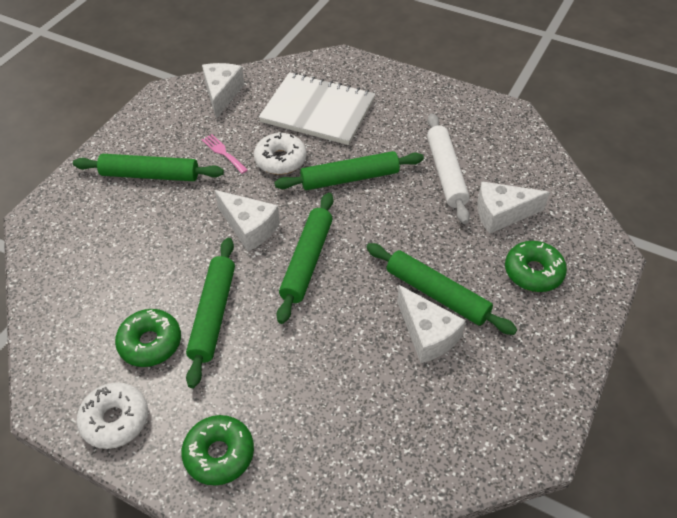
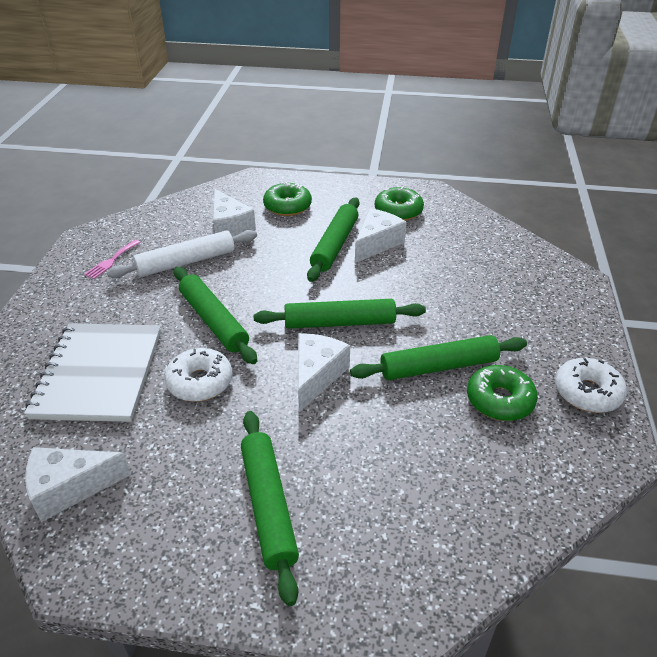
camera: 110 degrees left, 10 degrees down
green donut [181,415,254,486] -> green donut moved to [375,187,424,221]
pink fork [202,134,248,174] -> pink fork moved to [84,240,141,279]

